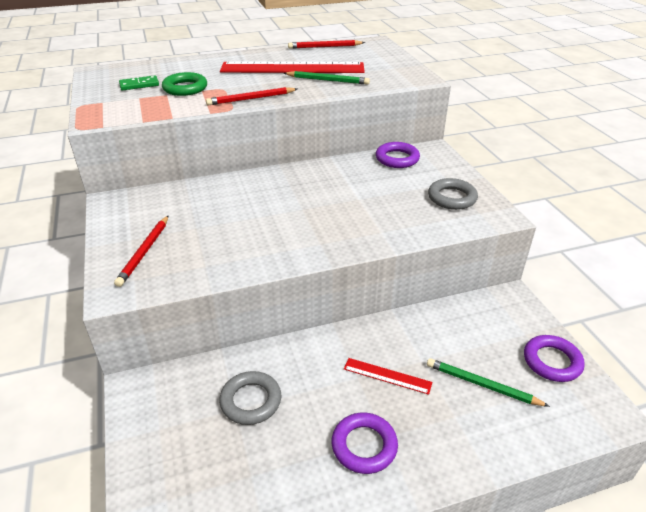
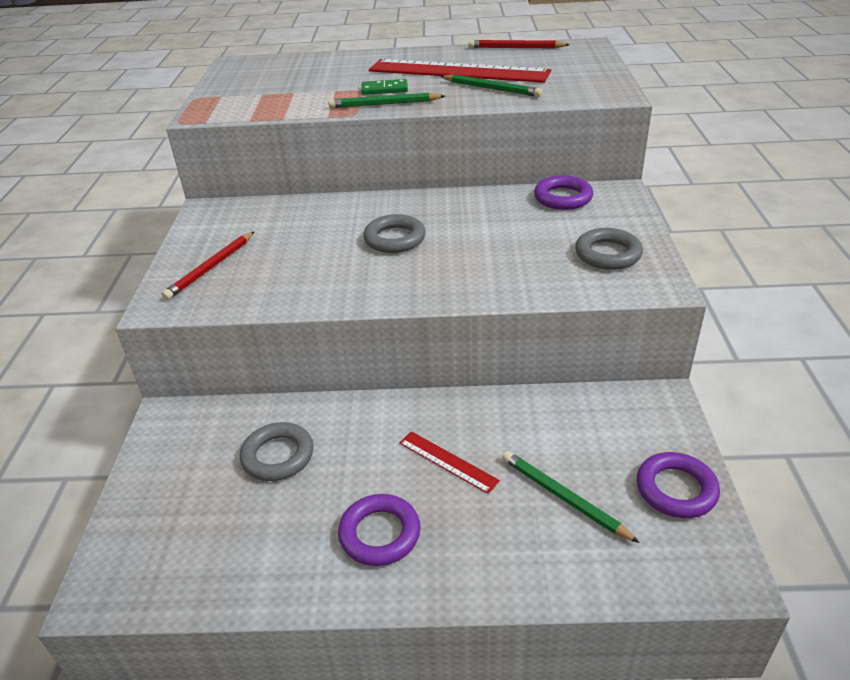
camera: 20 degrees right, 0 degrees up
green domino [119,75,159,91] -> green domino moved to [361,79,408,95]
green ring [162,72,207,96] -> none
red pencil [206,87,297,106] -> green pencil [328,93,445,108]
none -> grey ring [363,214,426,253]

